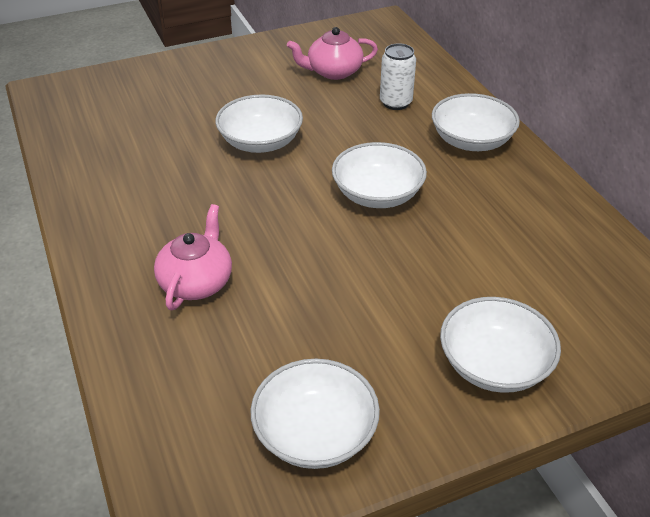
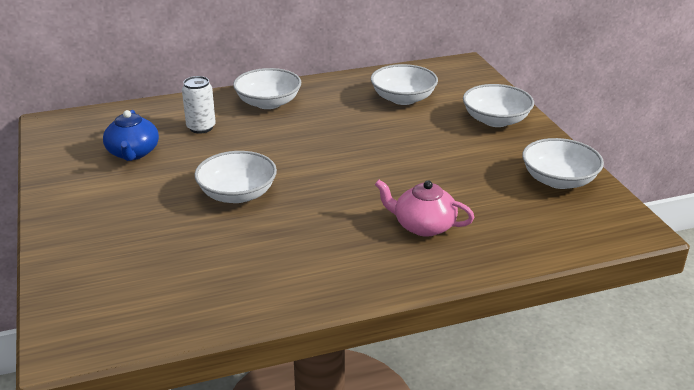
camera: 85 degrees left, 10 degrees down
pink teapot [287,27,378,80] -> blue teapot [103,110,159,161]
white bowl [332,142,427,208] -> white bowl moved to [371,64,438,105]

